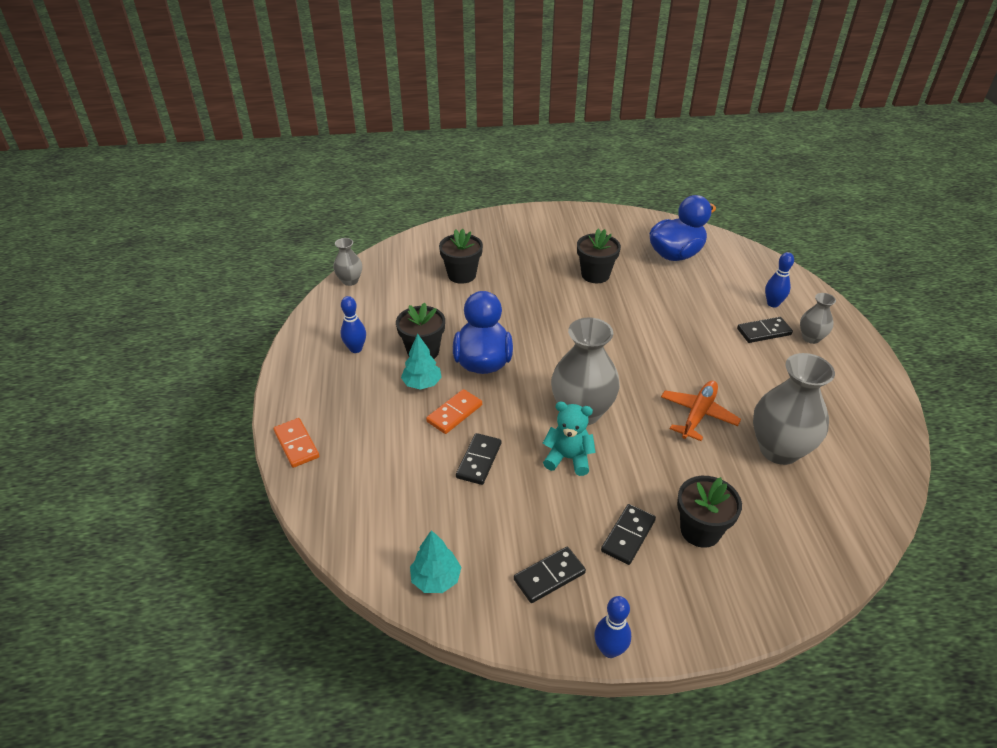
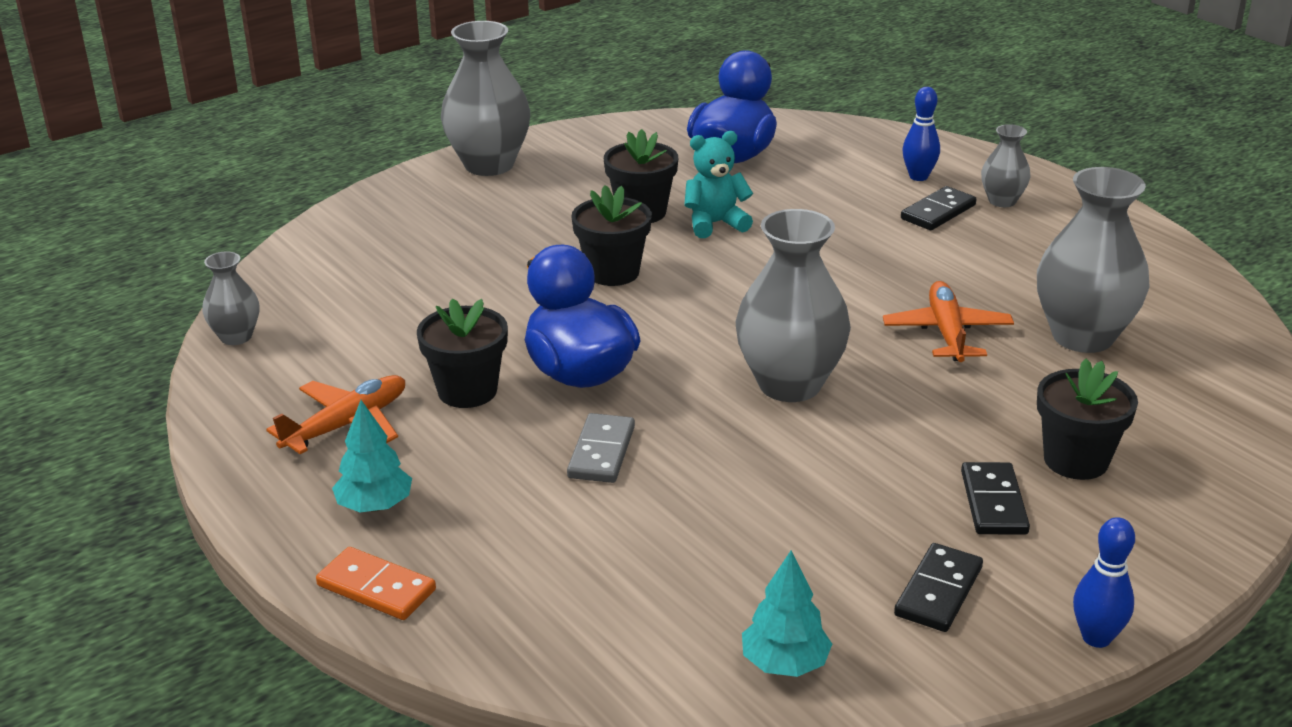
camera: 30 degrees left, 10 degrees down
blue bowling pin [341,296,366,353] -> orange plane [266,375,405,454]
turquoise tree [401,334,442,389] -> turquoise tree moved to [332,400,412,512]
orange domino [426,389,482,434] -> grey domino [567,413,635,483]
black flower pot [439,229,483,284] -> black flower pot moved to [571,185,652,286]
black domino [456,433,501,485] -> none
turquoise teddy bear [543,402,596,476] -> turquoise teddy bear moved to [684,131,753,238]
none -> grey vase [441,21,530,176]

